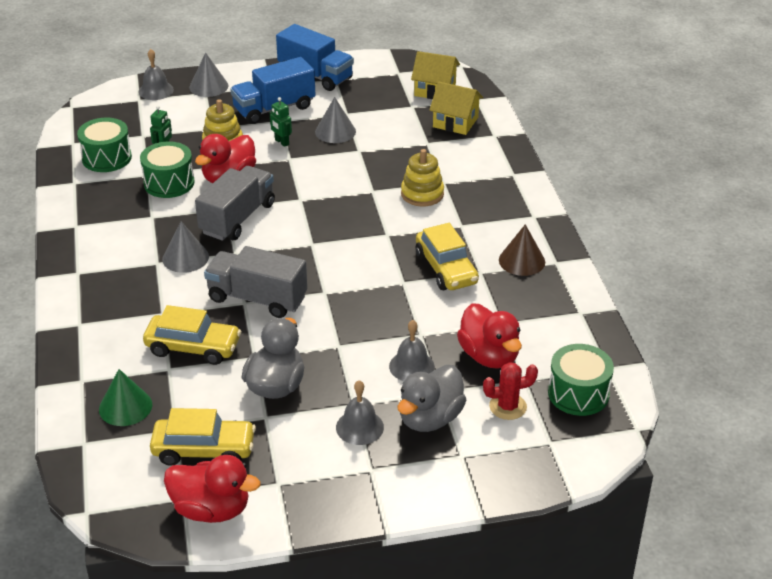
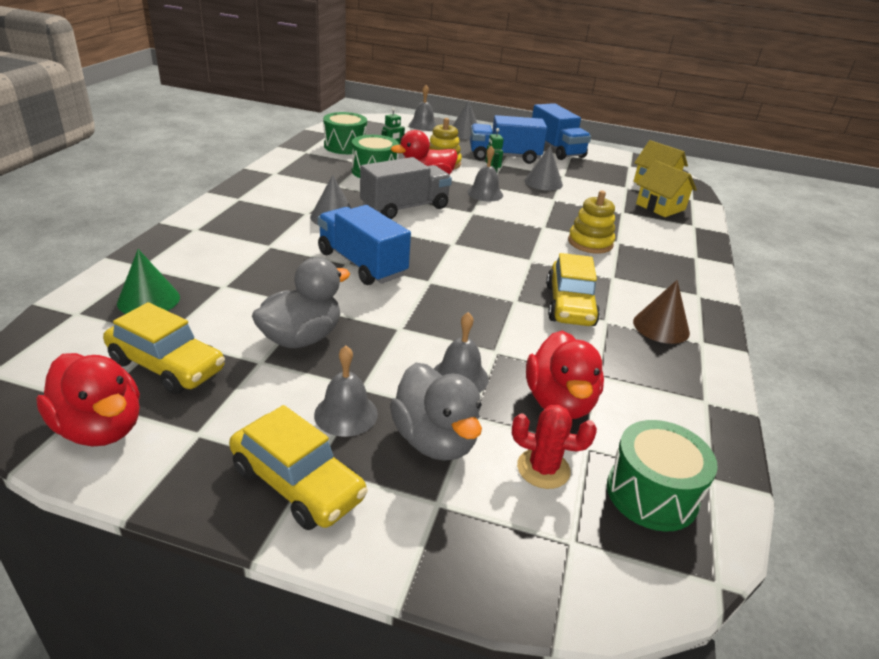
camera: 25 degrees right, 5 degrees down
yellow car [143,305,241,365] -> yellow car moved to [229,405,368,530]
grey truck [204,246,307,318] -> blue truck [318,205,411,285]
grey duck [398,365,466,432] -> grey duck turned 90 degrees counterclockwise [390,363,482,461]
none -> grey bell [467,146,503,202]

